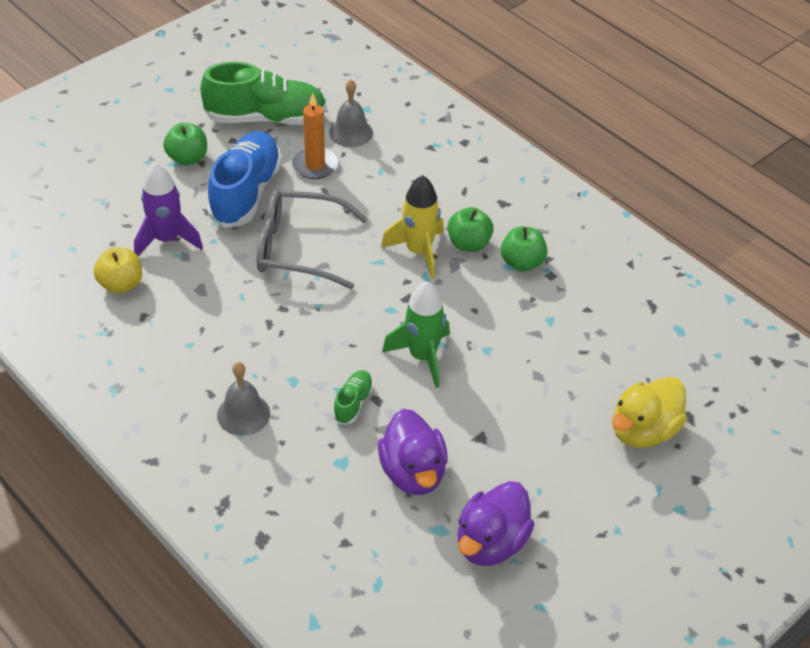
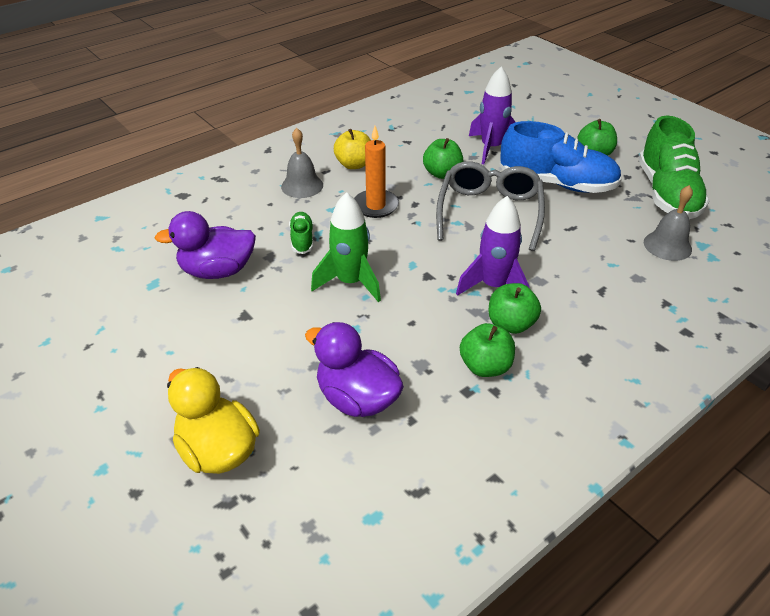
camera: 95 degrees right, 5 degrees down
yellow apple [94,247,142,294] -> yellow apple moved to [334,129,371,169]
orange candle [291,93,339,179] -> orange candle moved to [354,126,399,218]
green shoe [333,370,374,425] -> green shoe turned 120 degrees counterclockwise [289,212,313,254]
yellow rocket [381,175,444,279] -> purple rocket [456,196,530,296]
purple duck [458,481,535,566] -> purple duck moved to [305,322,404,417]
none -> green apple [423,138,463,179]

